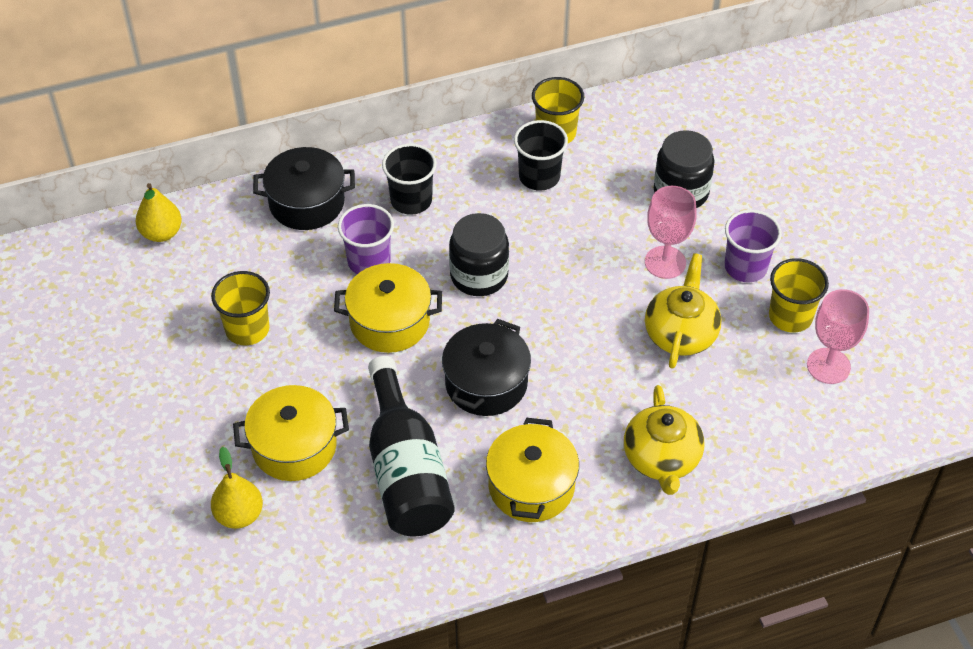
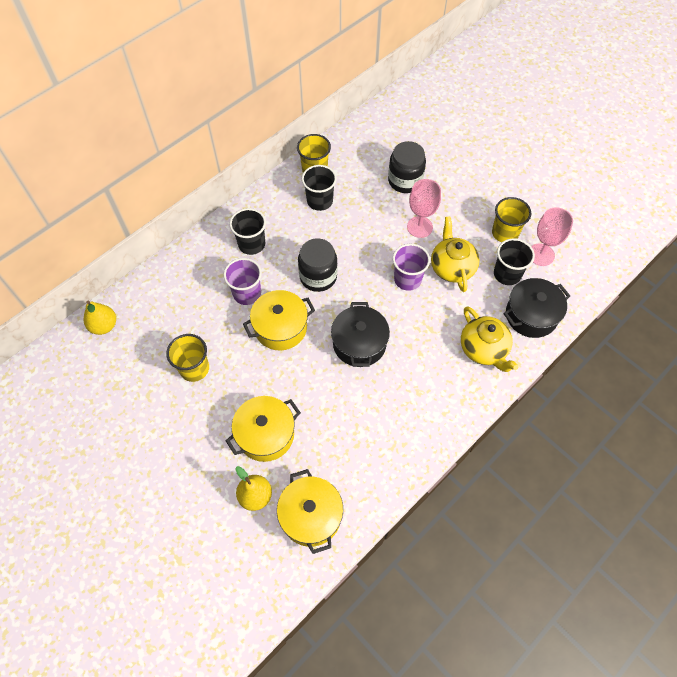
camera: 25 degrees left, 10 degrees up
black pot [253,147,355,230] -> black pot moved to [504,278,570,338]
black bottle [368,356,455,537] -> none
yellow pot [486,418,579,522] -> yellow pot moved to [277,469,343,554]
purple cup [725,210,782,282] -> purple cup moved to [393,244,430,291]
none -> black cup [494,238,535,285]

